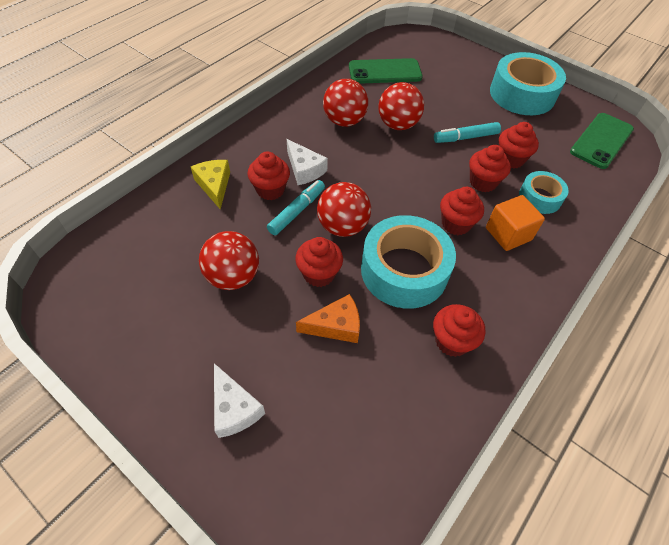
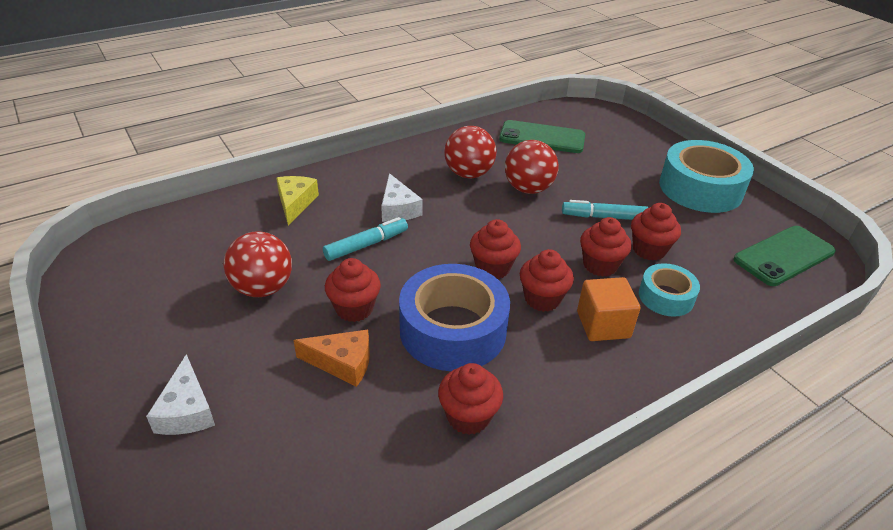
camera: 20 degrees right, 15 degrees down
red cupcake [247,151,290,200] -> red cupcake moved to [470,219,521,279]
red ball [317,182,371,237] -> none
turquoise tape [361,215,456,309] -> blue tape [399,264,510,371]

